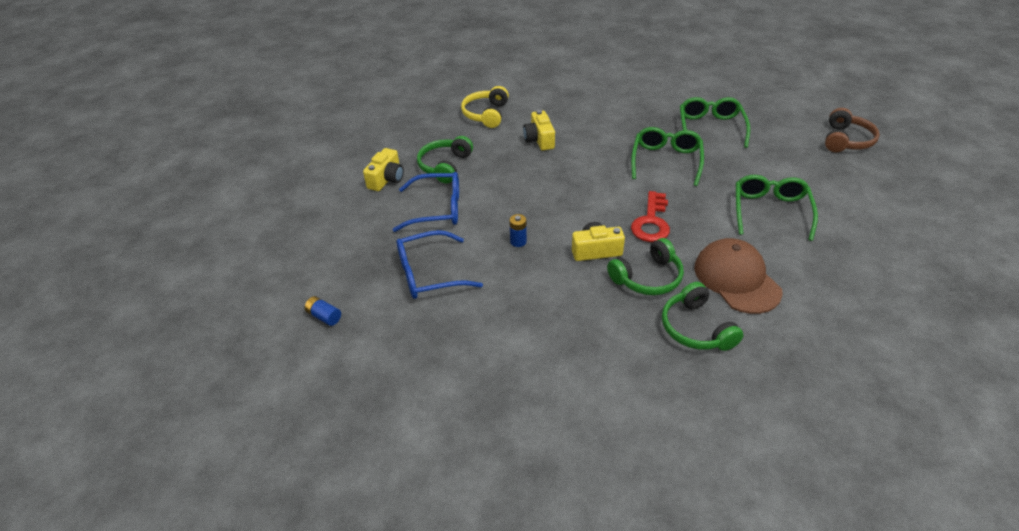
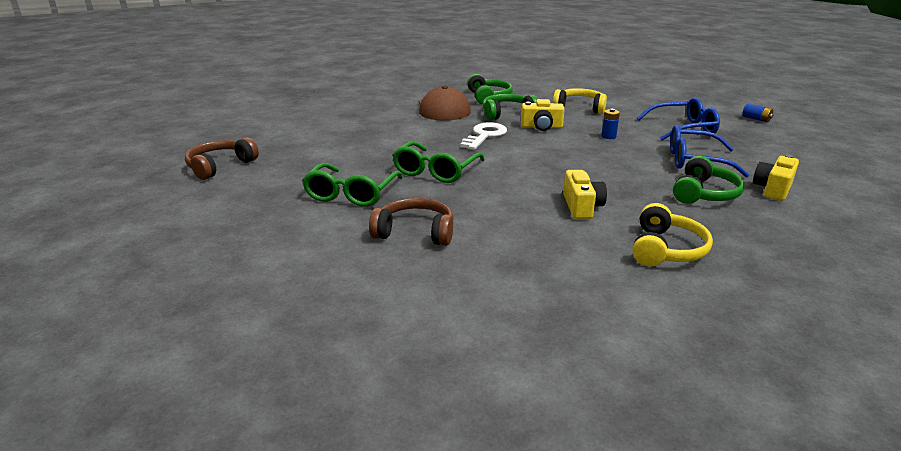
camera: 170 degrees left, 15 degrees down
red key [631,191,670,242] -> white key [460,122,507,150]
green glasses [736,175,818,241] -> none
none -> brown headphones [369,198,453,246]
none -> yellow headphones [553,88,607,114]

